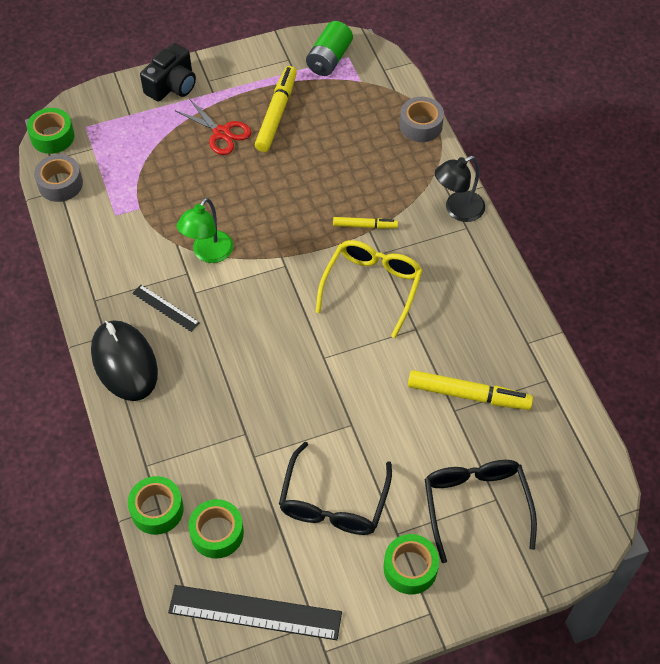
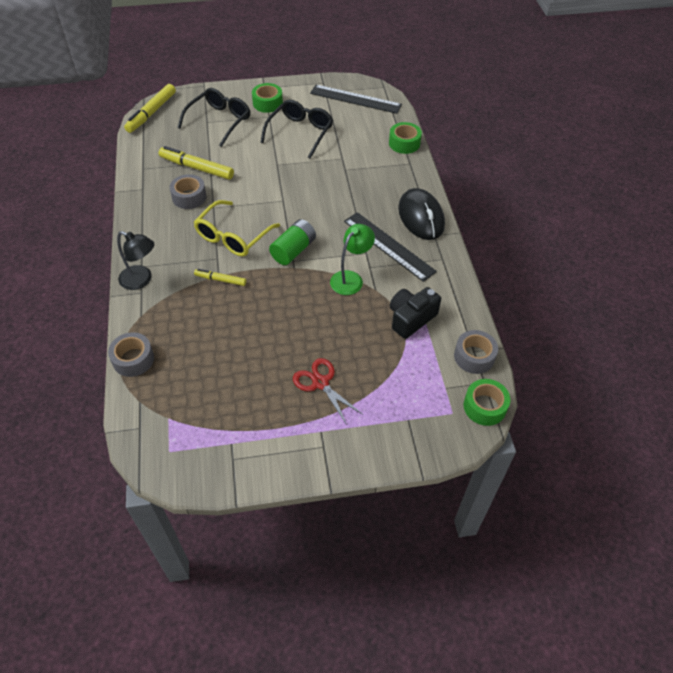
camera: 170 degrees left, 5 degrees down
black ruler [132,285,200,332] -> black ruler [344,212,437,282], size x1.91
black camera [140,43,196,102] -> black camera moved to [390,287,441,339]
green tape [188,499,244,559] -> none
yellow marker [255,66,297,152] -> yellow marker moved to [124,84,176,133]
green battery [306,21,353,76] -> green battery moved to [269,219,316,265]
black glasses [425,460,537,563] -> black glasses turned 150 degrees counterclockwise [178,88,250,147]
black lamp [435,156,485,222] -> black lamp turned 45 degrees clockwise [117,231,154,290]
none -> grey tape [170,174,206,209]

